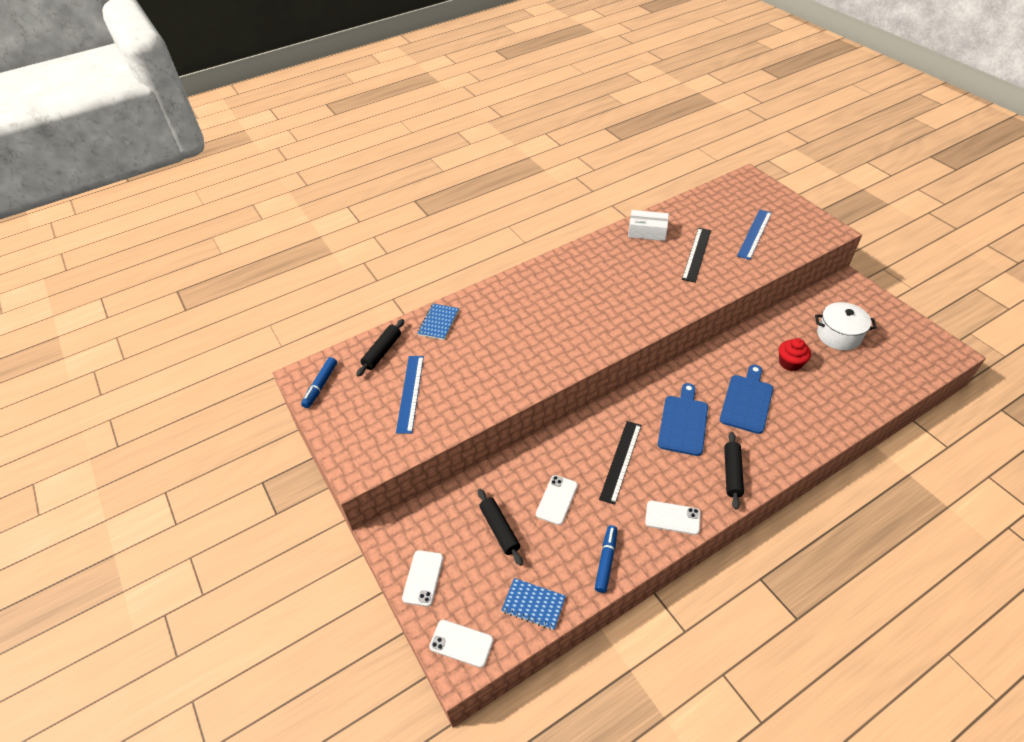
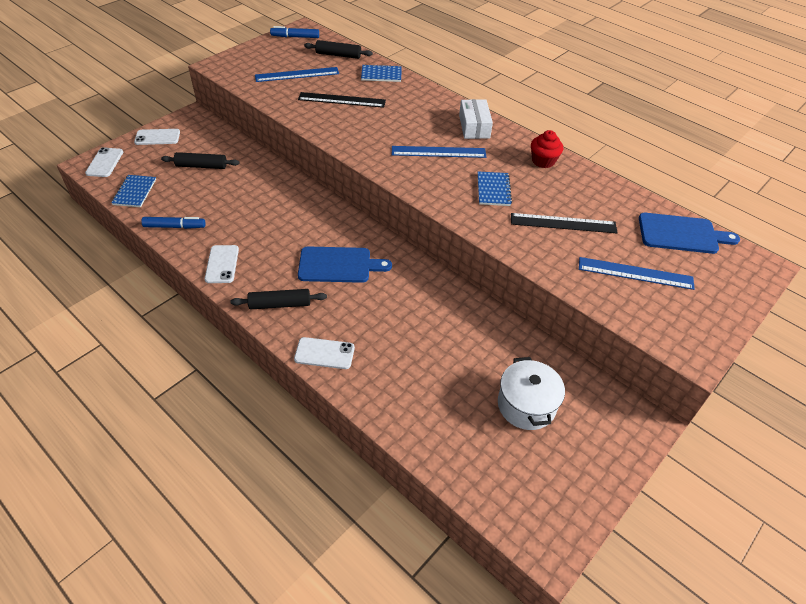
camera: 70 degrees right, 0 degrees up
black rolling pin [478,489,523,566] -> black rolling pin turned 45 degrees clockwise [161,152,239,169]
white phone [536,475,578,525] -> white phone moved to [294,337,355,369]
black ruler [599,421,642,505] -> black ruler moved to [298,92,386,108]
white box [628,210,669,241] -> white box moved to [459,99,493,139]
blue cutting board [720,365,773,434] -> blue cutting board moved to [639,213,740,254]
red cupcake [779,338,811,371] -> red cupcake moved to [531,130,563,168]
none -> blue ruler [392,146,486,158]
none -> blue notebook [478,172,512,206]

